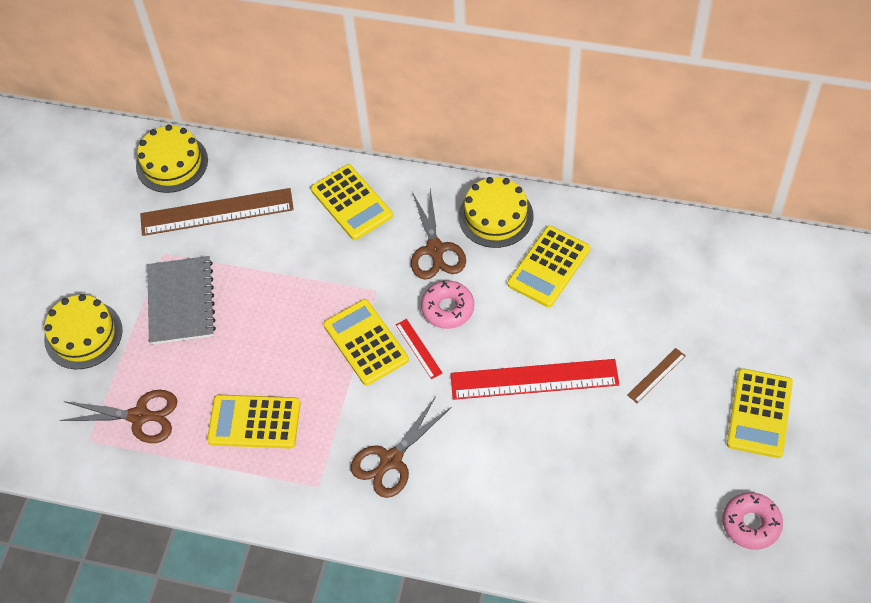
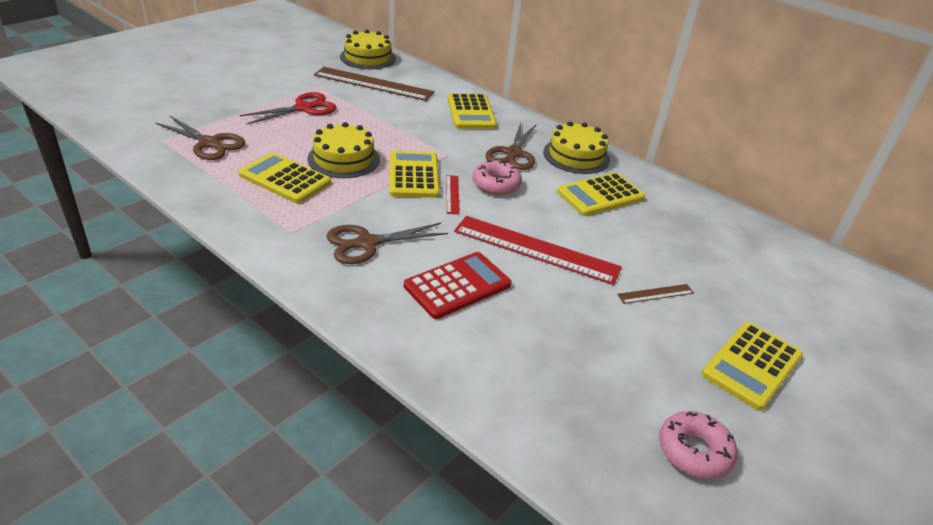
camera: 20 degrees right, 20 degrees down
yellow cake [44,294,123,369] -> yellow cake moved to [307,122,380,178]
grey notebook [147,256,216,345] -> red scissors [240,92,336,124]
none -> red calculator [404,252,512,319]

